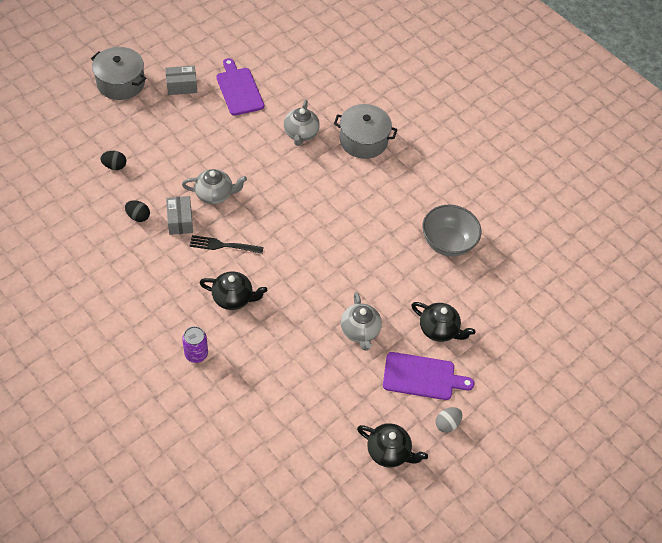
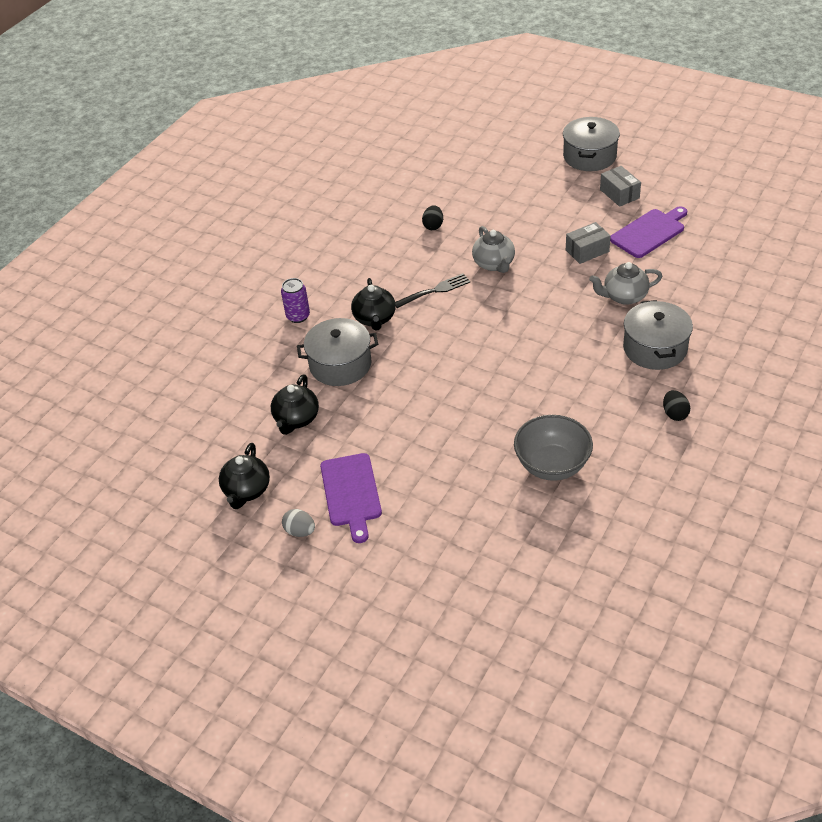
camera: 80 degrees right, 10 degrees down
black egg [100,151,126,170] -> black egg moved to [663,390,690,421]
grey box [166,196,193,235] -> grey box moved to [566,222,611,264]
black fork [189,235,264,254] -> black fork turned 75 degrees clockwise [395,273,470,308]
grey teapot [341,292,382,351] -> none
black teapot [412,302,476,342] -> black teapot moved to [271,375,319,435]
none -> grey pot [297,318,378,386]

